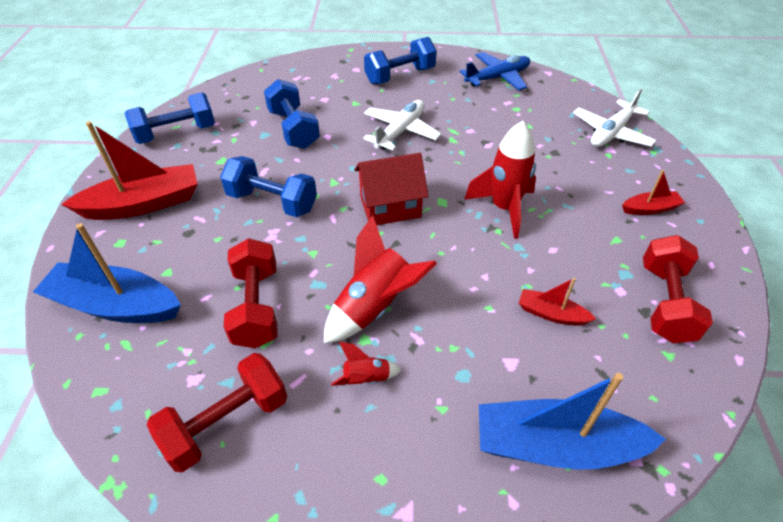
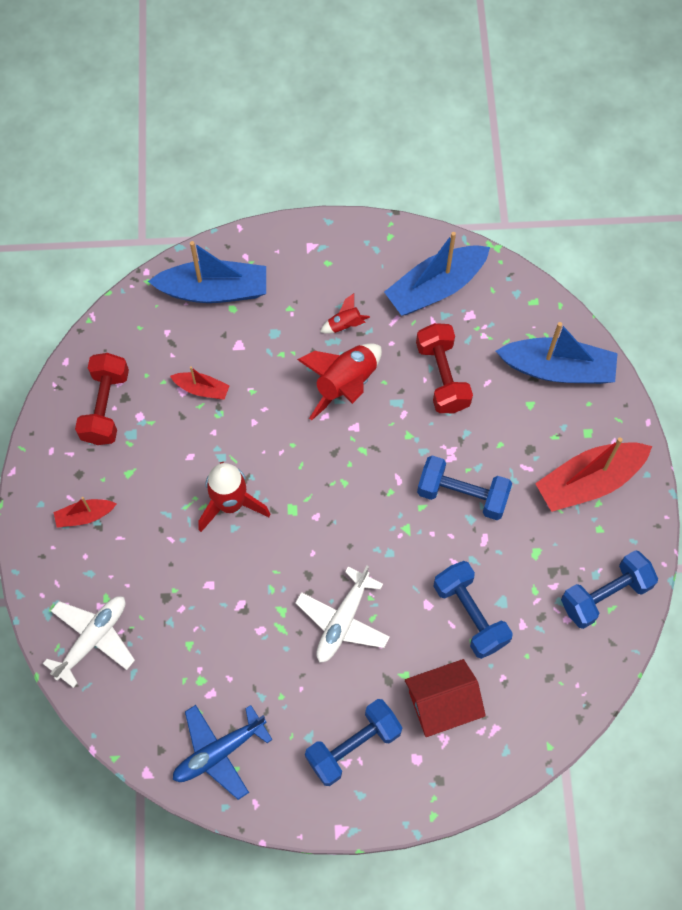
camera: 175 degrees right, 20 degrees up
red dumbbell [147,353,287,472] -> blue boat [384,232,490,316]
red house [354,153,428,225] -> red house moved to [405,659,486,737]

